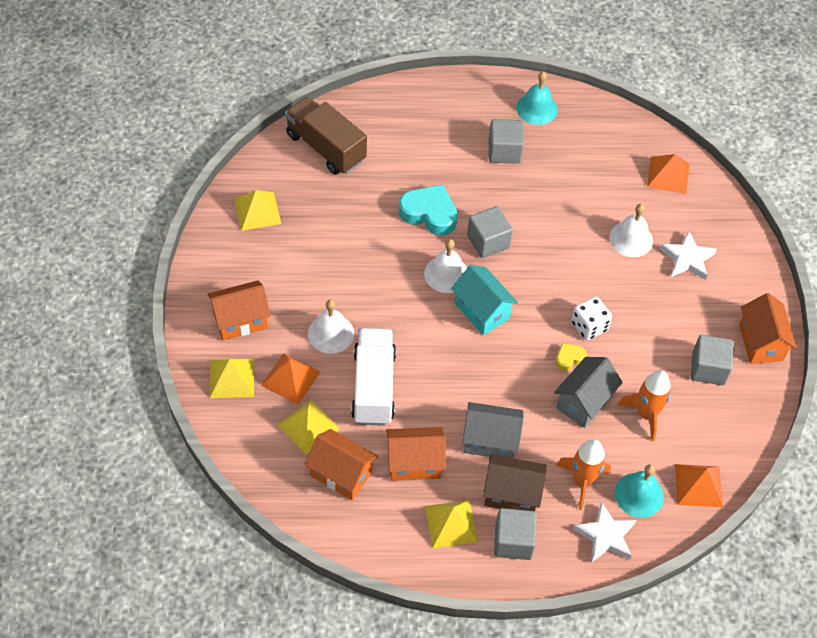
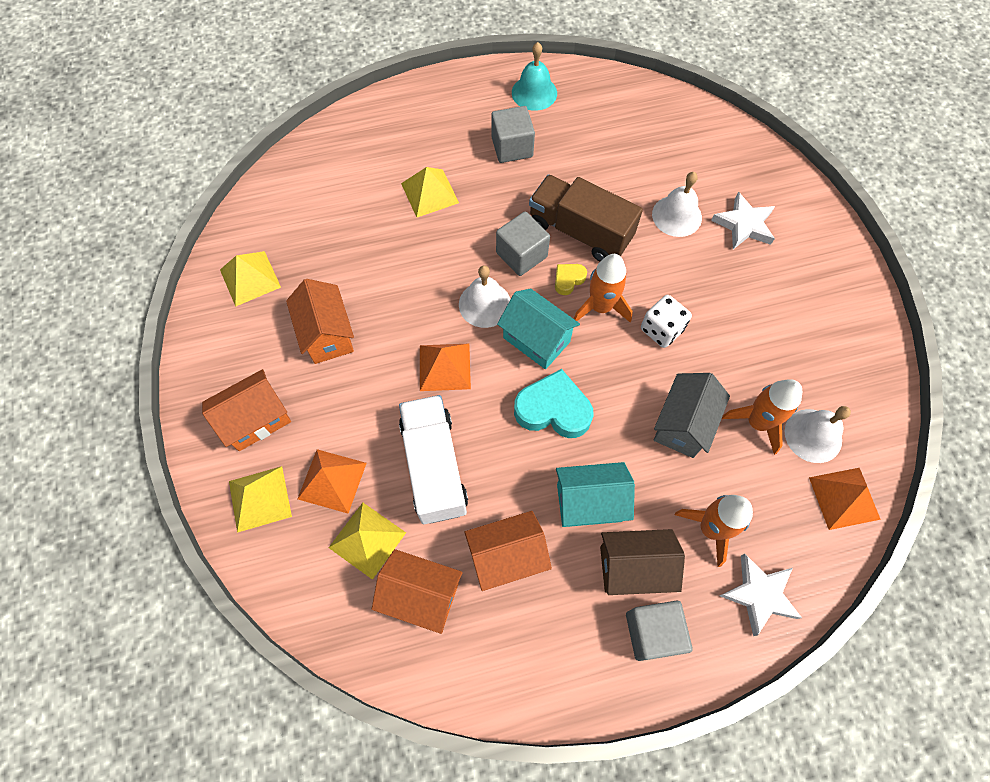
camera: 10 degrees left, 10 degrees up
brown truck [285,96,367,175] -> brown truck moved to [529,174,643,261]
white bell [308,299,354,354] -> white bell moved to [784,406,851,463]
turquoise heart [399,184,458,236] -> turquoise heart moved to [514,369,594,438]
yellow pyramid [425,500,478,548] -> yellow pyramid moved to [401,167,459,217]
grey house [463,402,524,458] -> turquoise house [556,462,635,527]
yellow heart [556,343,587,371] -> yellow heart moved to [555,264,587,295]
turquoise bell [615,464,664,518] -> none
orange pyramid [647,154,690,194] -> orange pyramid moved to [420,344,471,391]
grey cube [691,335,734,385] -> none
orange house [739,293,797,364] -> orange house moved to [286,279,354,364]
none -> orange rocket [574,254,633,323]

